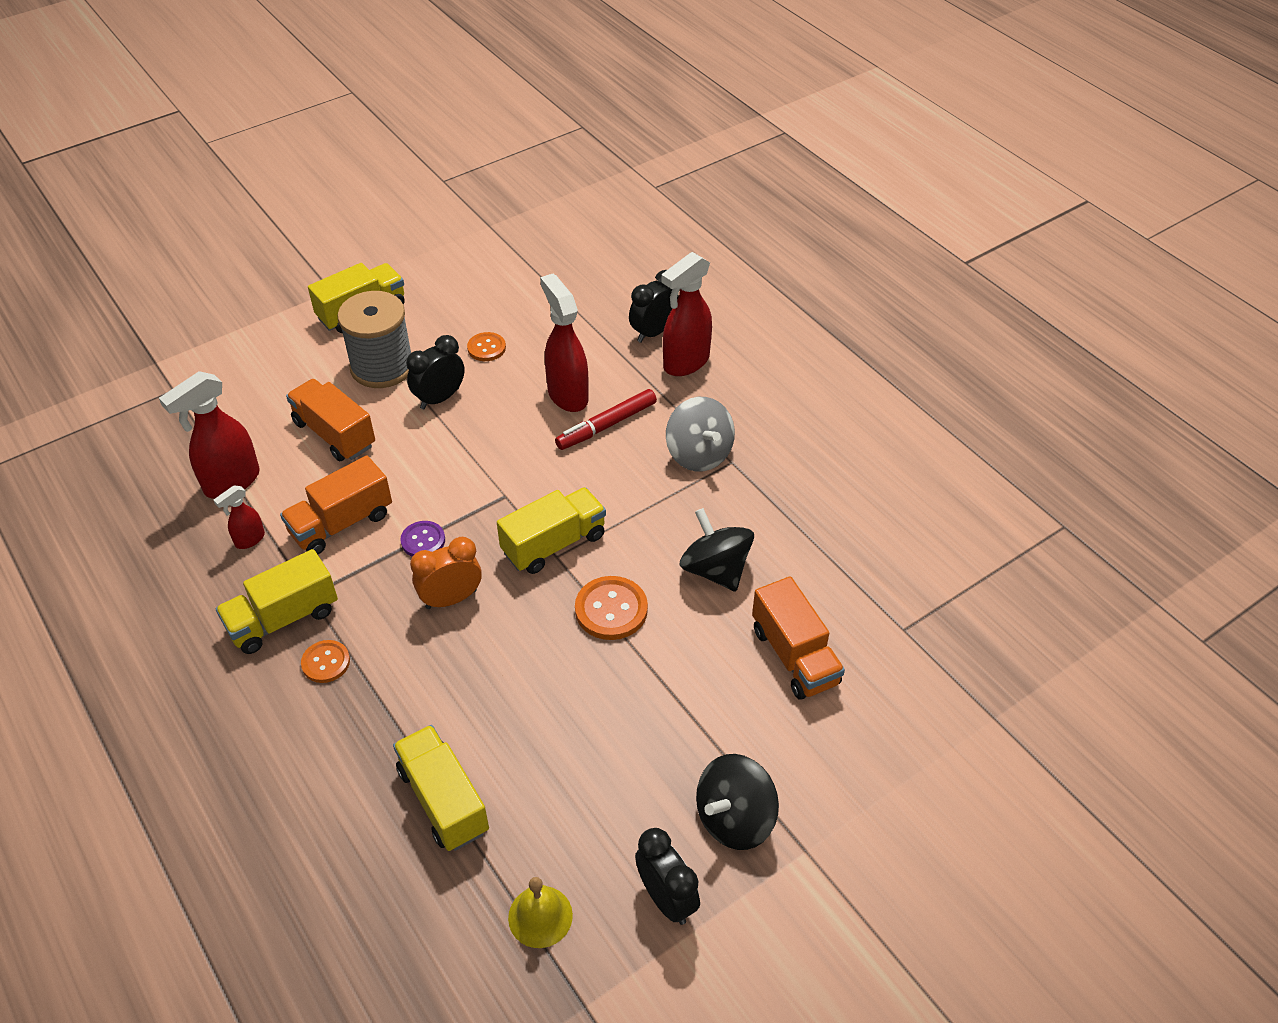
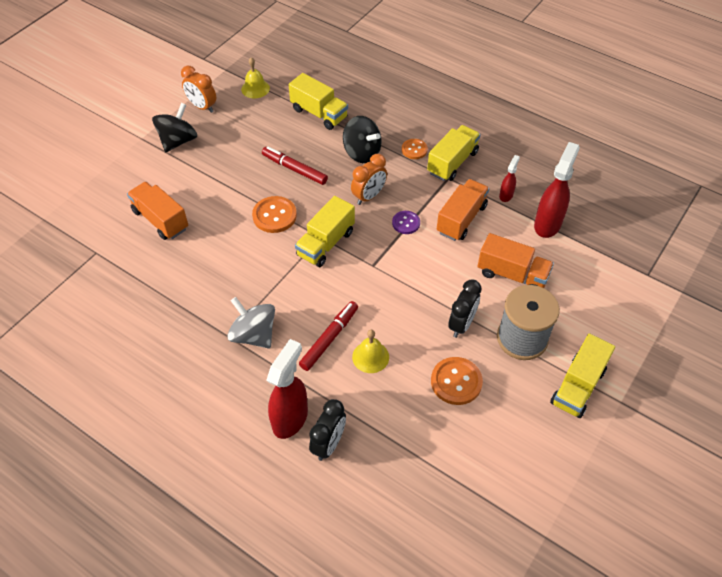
camera: 160 degrees right, 5 degrees up
orange button [467,332,506,361] -> orange button [431,357,483,405], size x1.58
red spray bottle [540,273,589,412] -> yellow bell [352,330,389,373]
black clock [635,828,700,925] -> orange clock [181,66,216,113]
black spinning top [680,508,754,592] -> black spinning top moved to [343,116,382,163]
none -> red marker [262,147,328,185]

